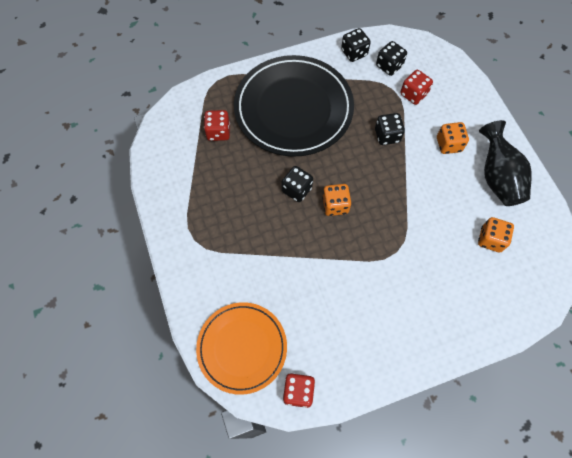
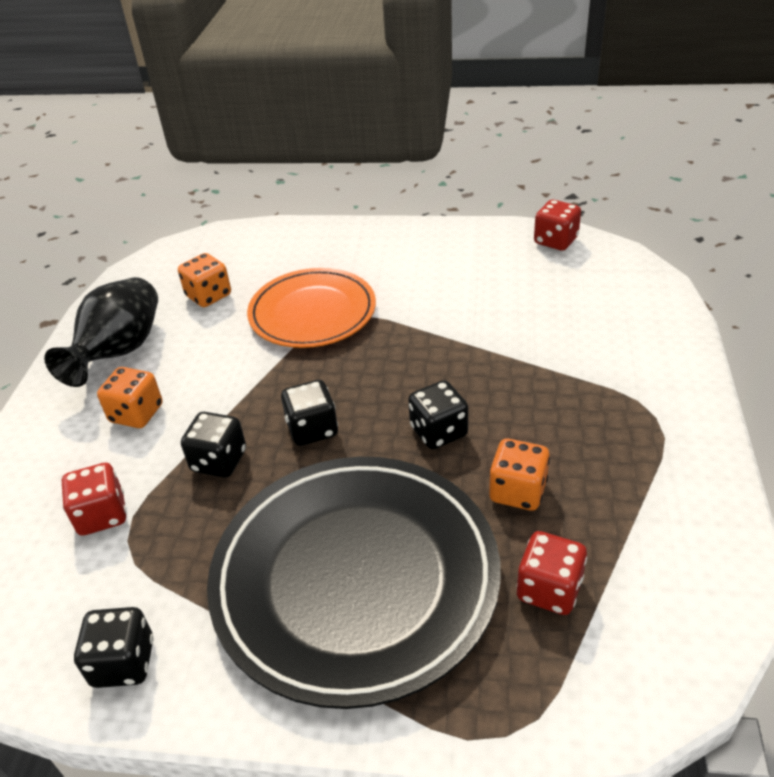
camera: 150 degrees left, 25 degrees down
orange plate [196,302,287,395] -> orange plate moved to [247,268,376,348]
orange dice [322,184,351,216] -> orange dice moved to [489,438,550,511]
black dice [376,41,407,76] -> black dice moved to [281,380,338,446]

